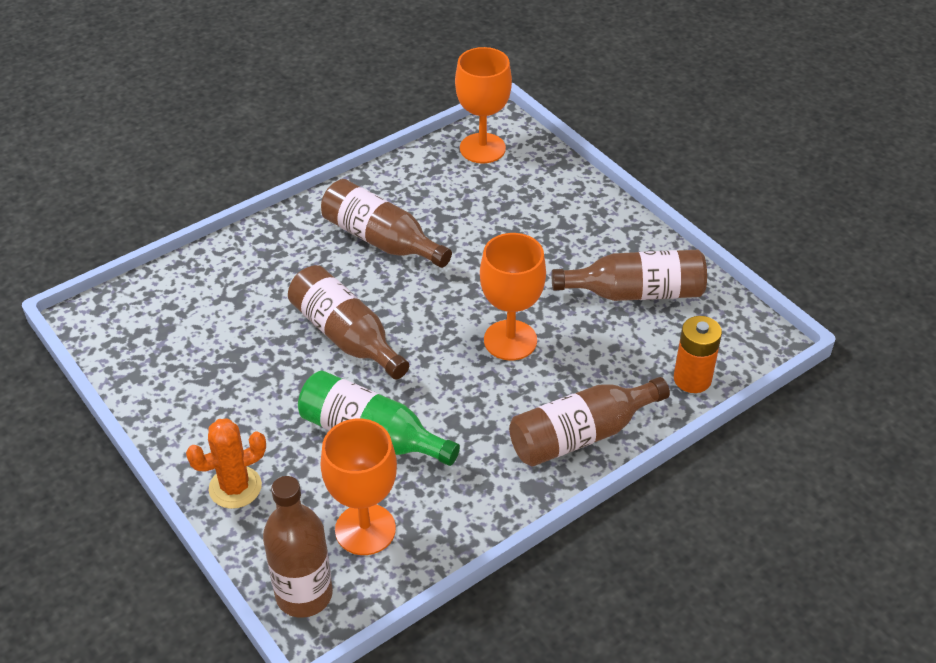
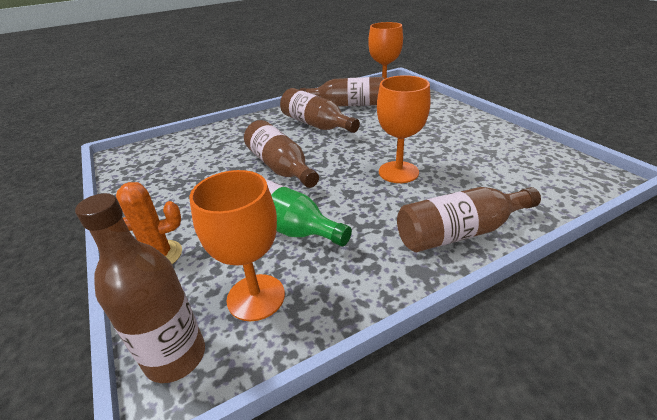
camera: 10 degrees right, 10 degrees down
brown bottle [552,250,707,301] -> brown bottle moved to [300,77,384,107]
orange battery [674,316,722,393] -> none

